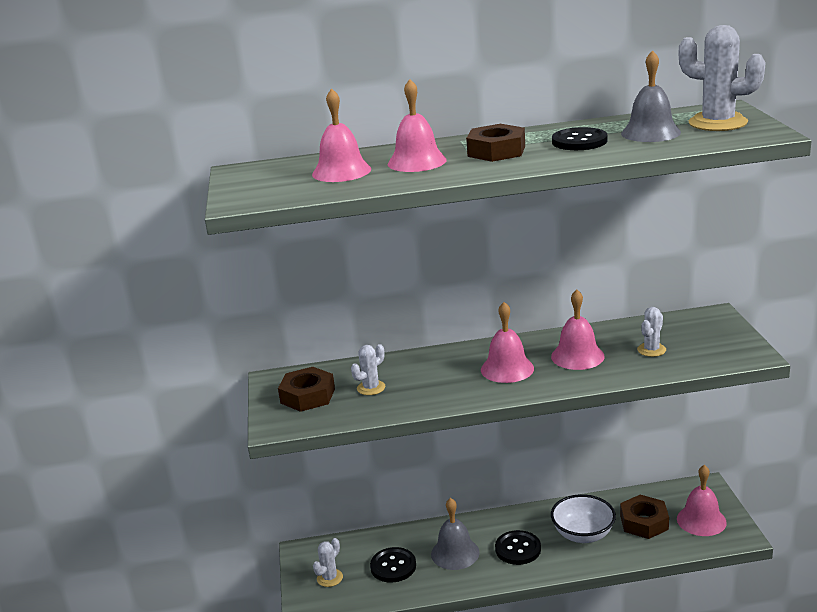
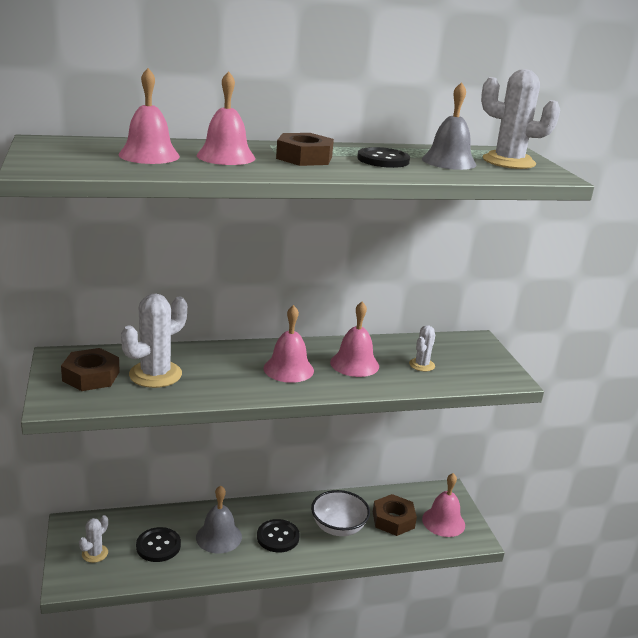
camera: 10 degrees left, 0 degrees up
white cactus [351,344,385,395] -> white cactus [121,293,187,388], size x1.85

